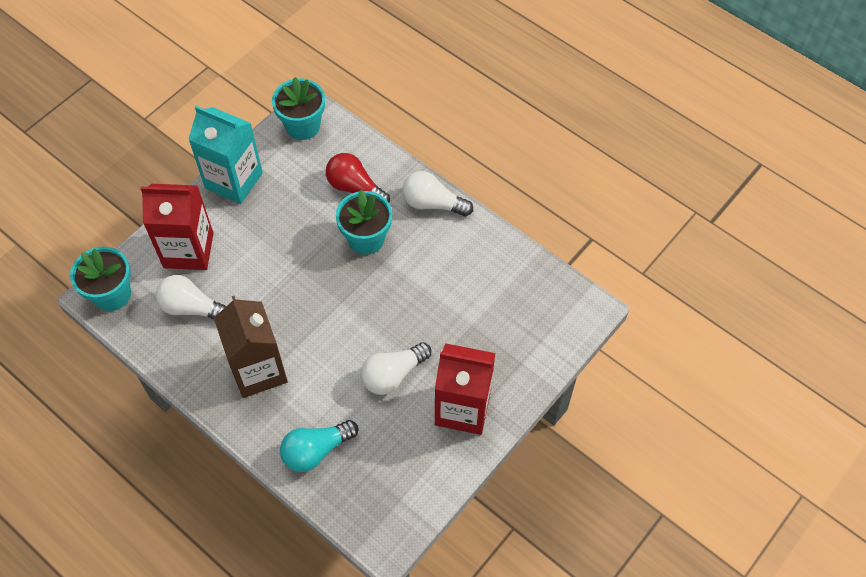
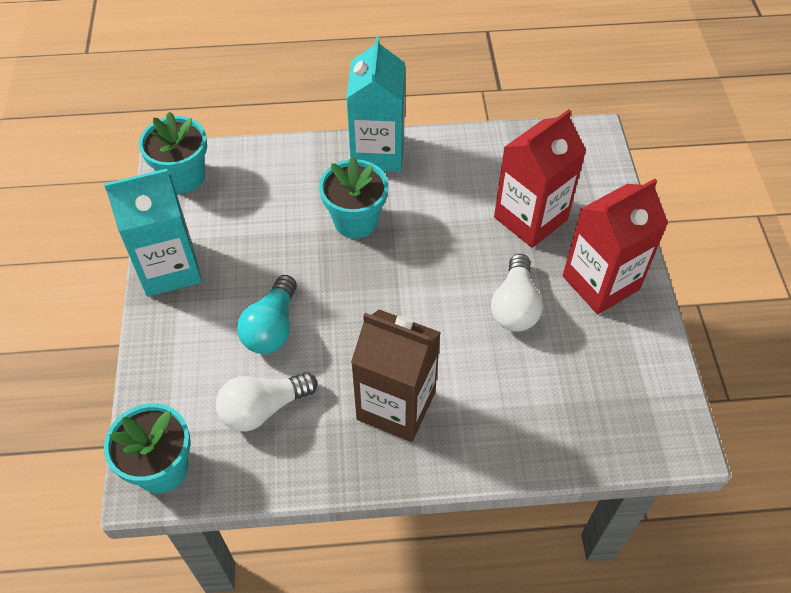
camera: 45 degrees left, 5 degrees down
red carton [140,184,214,270] -> red carton moved to [494,109,586,248]
turquoise light bulb [280,420,358,472] -> turquoise light bulb moved to [237,275,297,354]
red light bulb [326,153,390,203] -> none
white light bulb [402,171,473,217] -> turquoise carton [346,36,405,172]

